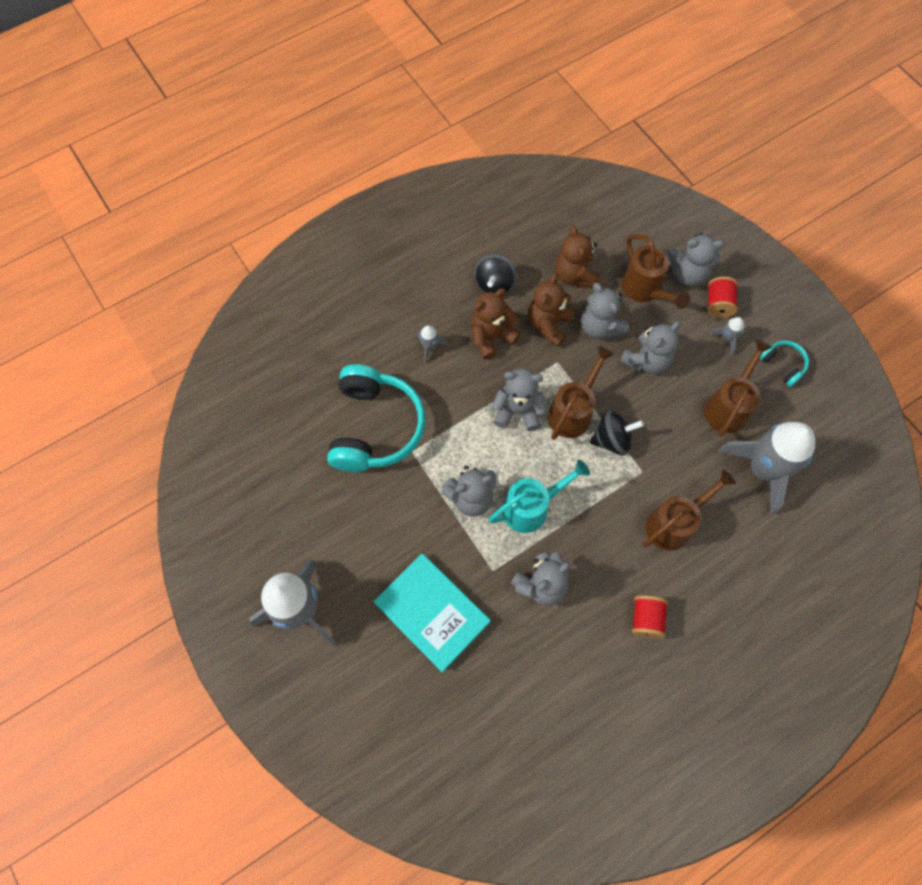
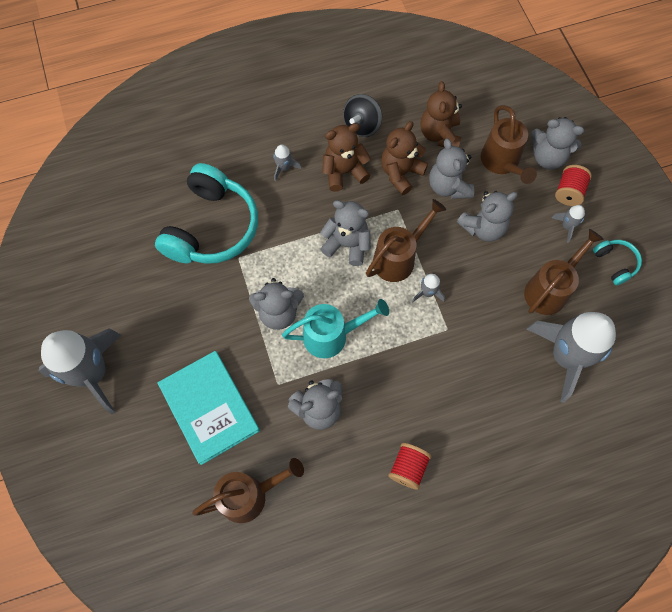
camera: 15 degrees right, 0 degrees up
black spinning top [590,410,644,455] -> grey rocket [412,273,445,302]
brown watering can [643,470,736,551] -> brown watering can moved to [192,458,304,523]

